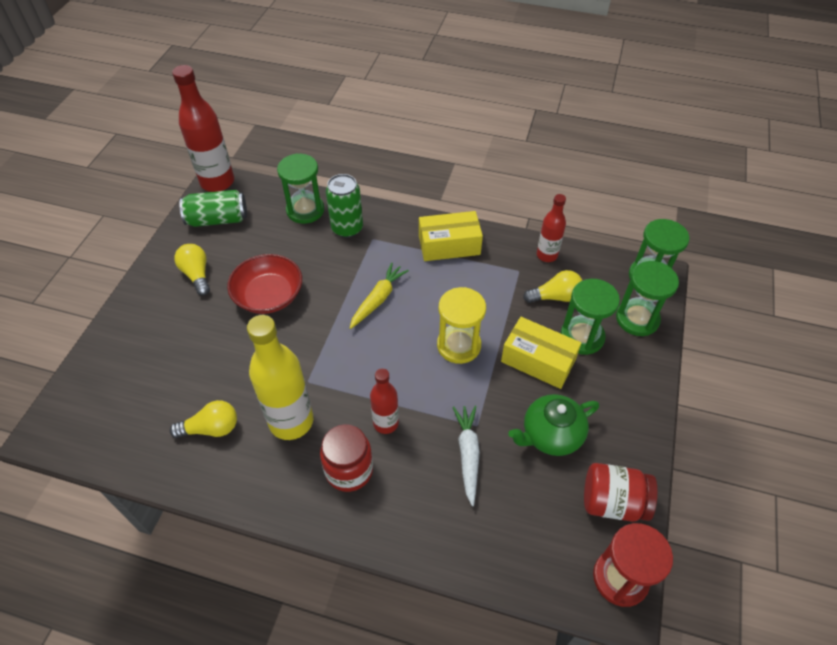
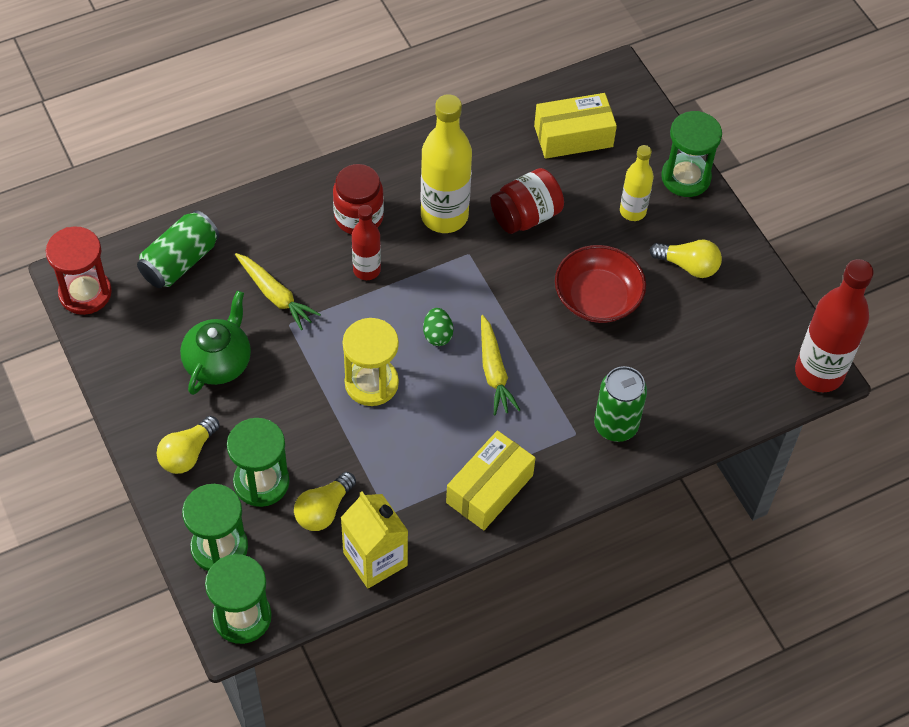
camera: 135 degrees right, 5 degrees up
yellow light bulb [170,400,237,438] -> yellow light bulb moved to [157,416,220,474]
green can [179,190,247,227] -> green can moved to [137,210,219,288]
green hourglass [277,153,324,224] -> green hourglass moved to [661,111,722,197]
white carrot [452,406,480,506] -> yellow carrot [235,253,321,330]
yellow box [501,317,581,389] -> yellow box moved to [534,93,617,159]
red bottle [537,194,566,262] -> yellow carton [341,491,408,588]
red jar [584,463,658,522] -> red jar moved to [491,168,564,234]
none -> green egg [423,308,453,346]
none -> yellow bottle [620,145,654,221]

